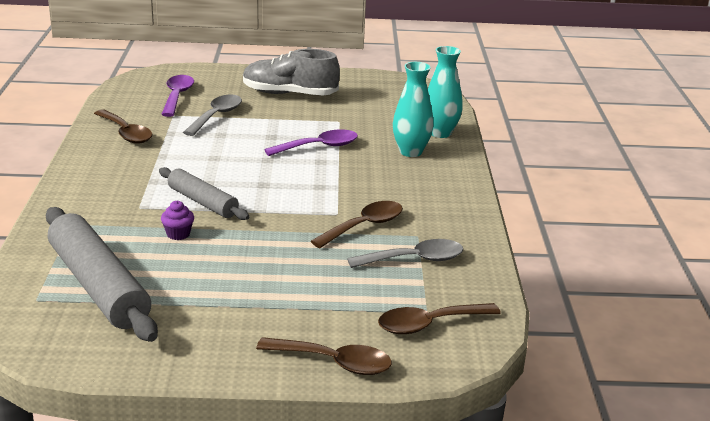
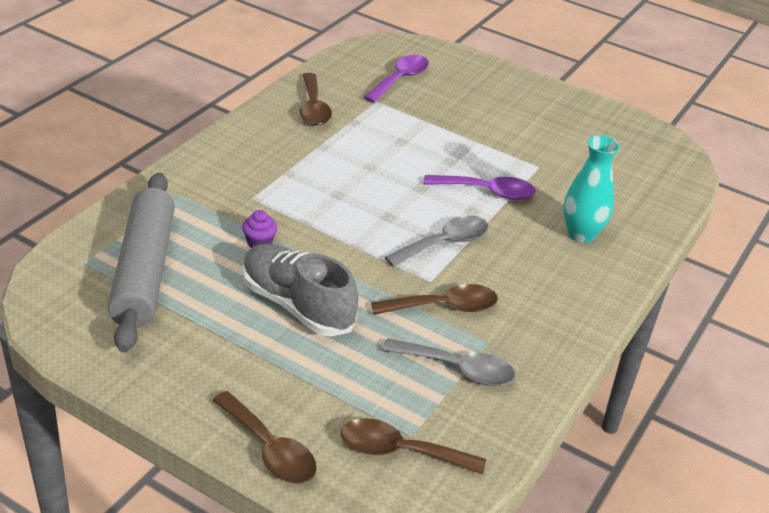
camera: 30 degrees right, 10 degrees up
grey rolling pin [159,167,250,220] -> none
grey spoon [183,94,242,136] -> grey spoon moved to [385,215,488,267]
grey shoe [243,49,340,95] -> grey shoe moved to [242,243,358,337]
turquoise vase [428,46,463,138] -> none

